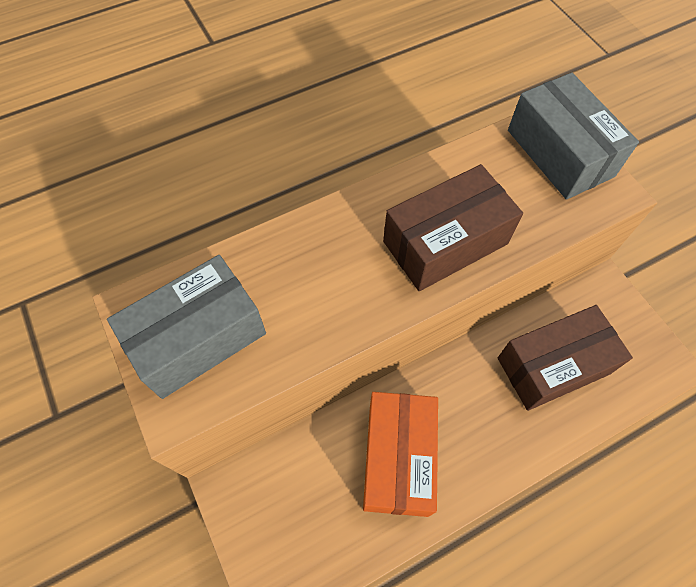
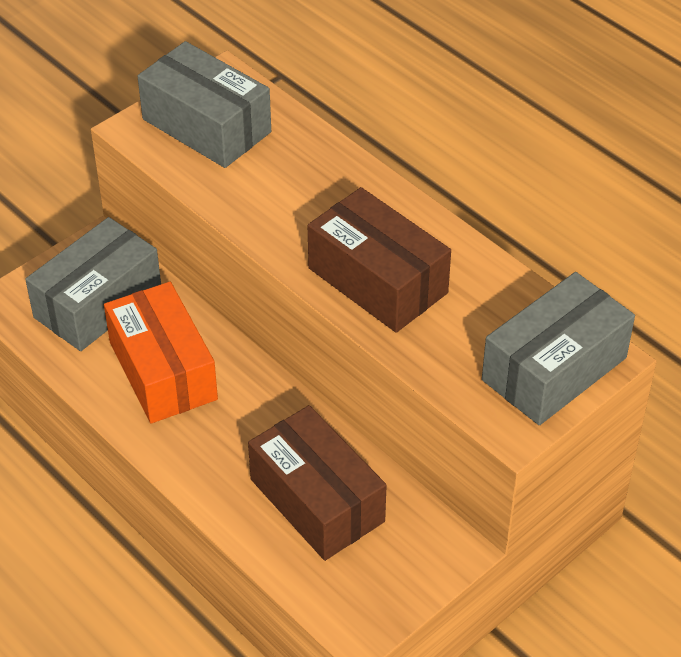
camera: 75 degrees right, 15 degrees down
orange box [363,392,438,517] -> orange box turned 75 degrees clockwise [104,282,218,423]
none -> grey box [25,217,161,351]

